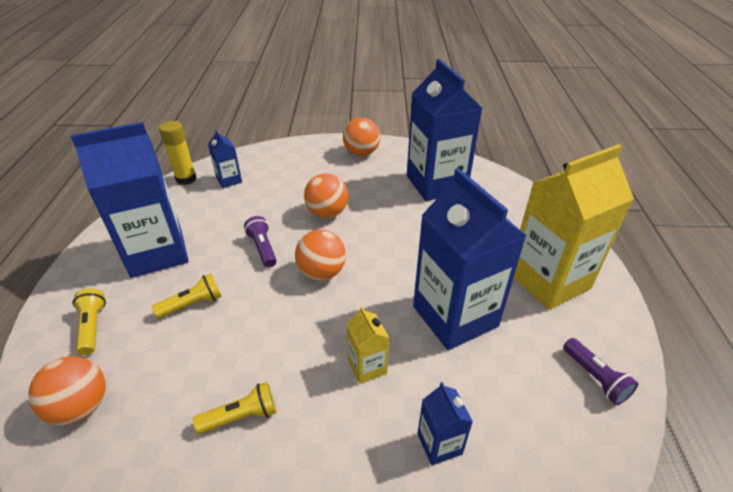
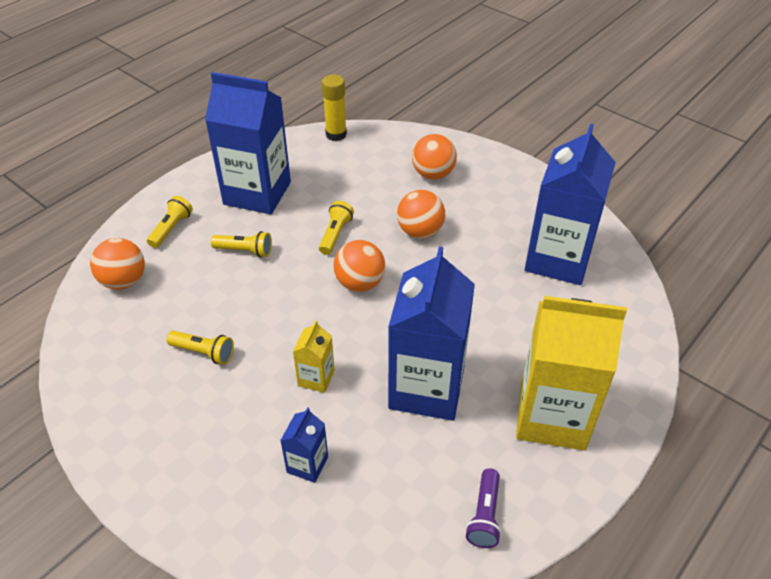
camera: 40 degrees right, 5 degrees up
blue carton [208,130,242,188] -> none
purple flashlight [244,216,277,268] -> yellow flashlight [319,201,354,255]
orange ball [343,117,380,156] -> orange ball moved to [412,134,457,180]

